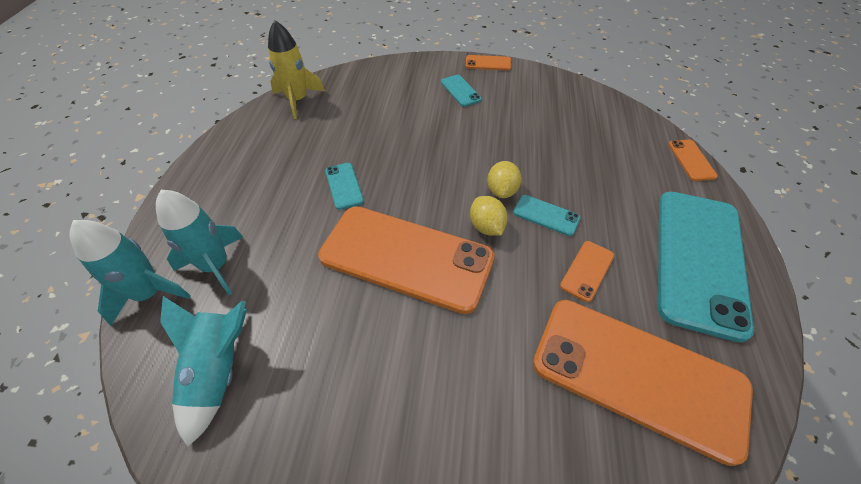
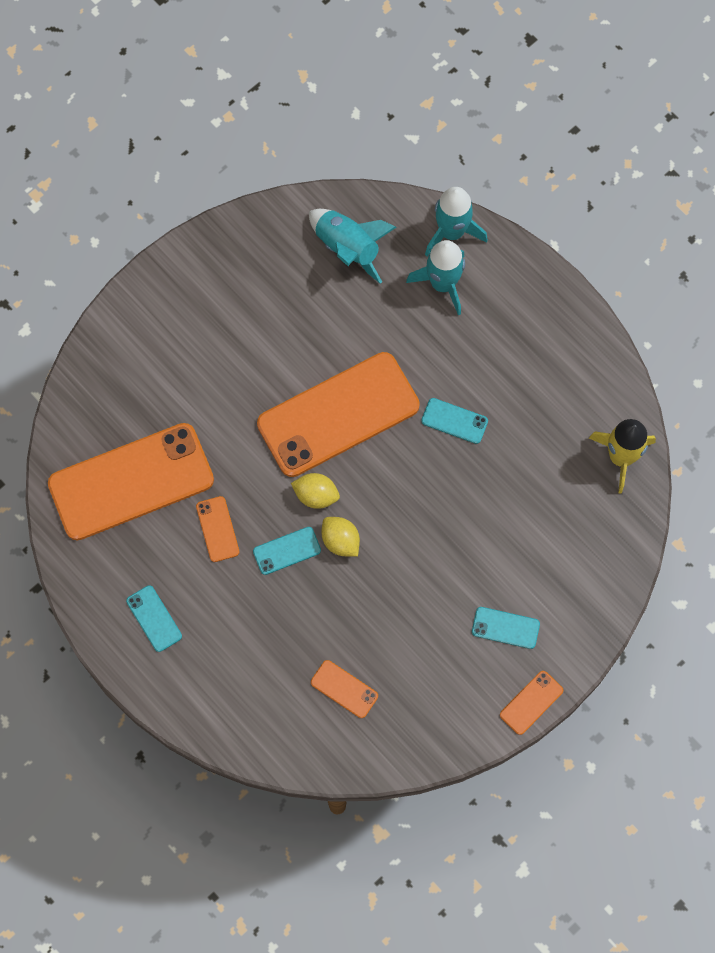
camera: 130 degrees right, 20 degrees up
turquoise phone [658,192,754,342] -> turquoise phone [126,585,182,652], size x0.41
orange phone [668,140,718,181] -> orange phone moved to [311,660,378,718]

